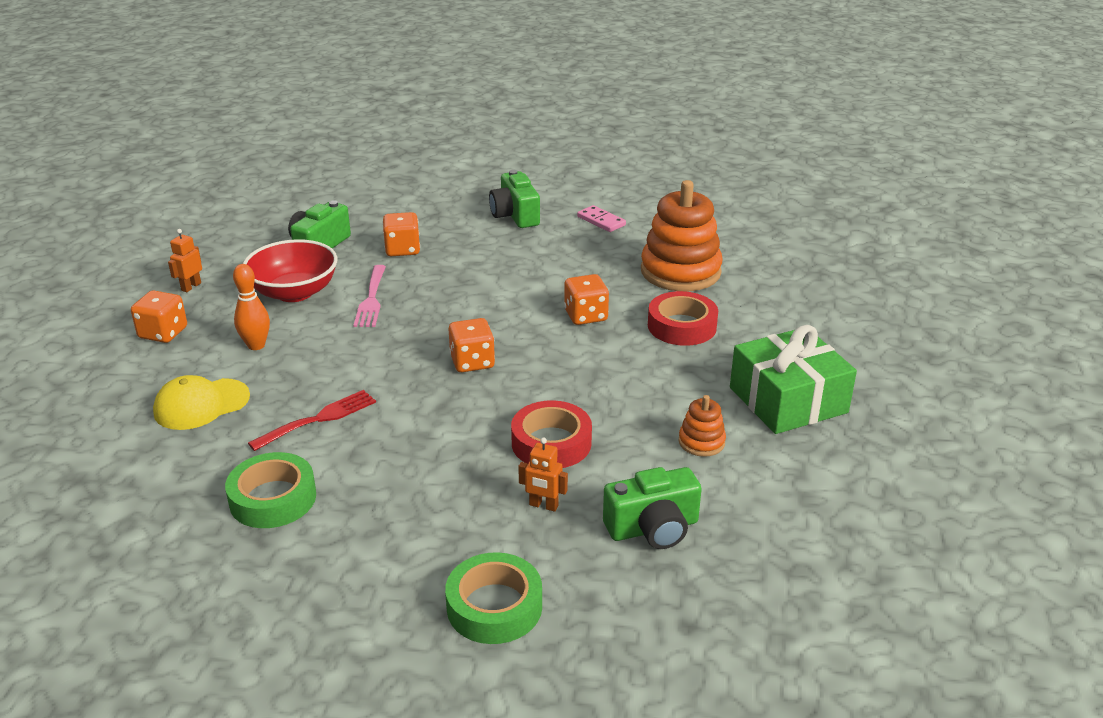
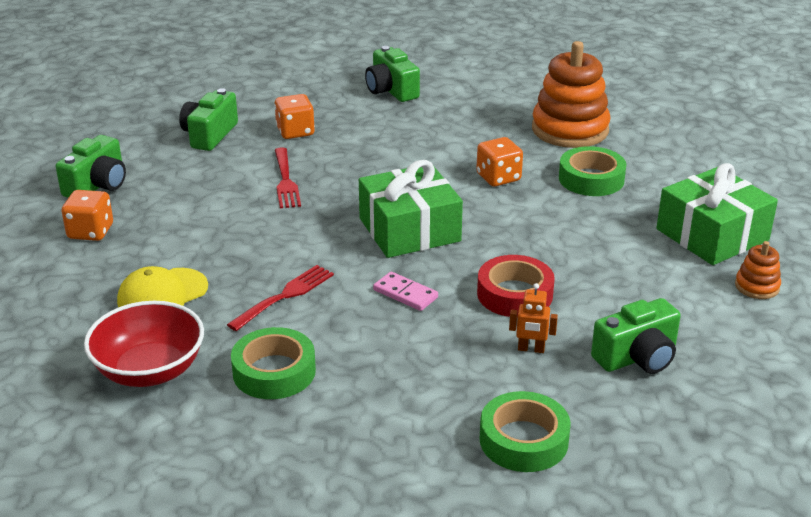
camera: 10 degrees left, 0 degrees up
orange robot [168,229,202,292] -> green camera [56,135,126,198]
orange bowling pin [233,264,270,350] -> none
red bowl [243,239,338,302] -> red bowl moved to [84,301,204,387]
pink fork [353,265,386,327] -> red fork [275,147,301,208]
orange dice [449,318,495,372] -> green gift [359,160,463,258]
pink domino [577,205,626,232] -> pink domino moved to [373,272,438,311]
red tape [648,291,718,346] -> green tape [559,146,626,196]
orange stacking toy [678,395,726,457] -> orange stacking toy moved to [735,241,781,299]

